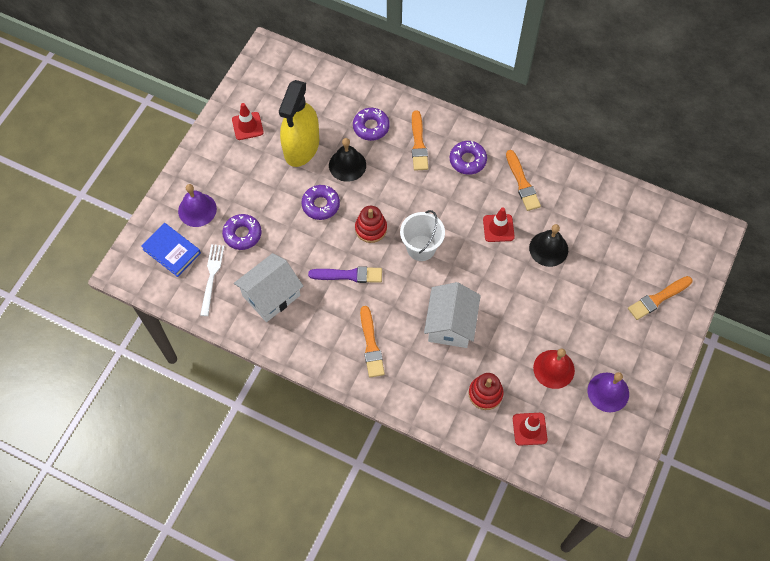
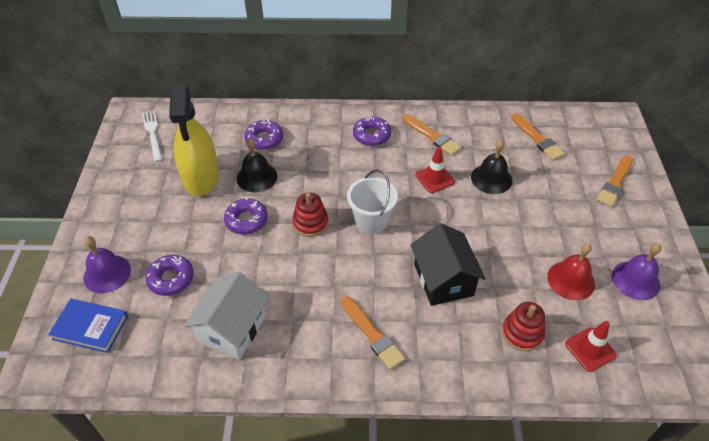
camera: 25 degrees left, 15 degrees down
white fork [200,244,224,316] -> white fork moved to [142,110,163,162]
red traffic cone [232,103,264,140] -> none
purple brush [308,266,382,283] -> none
orange brush [412,110,428,171] -> orange brush moved to [511,113,565,160]
white house [424,282,481,348] -> black house [410,223,486,306]

